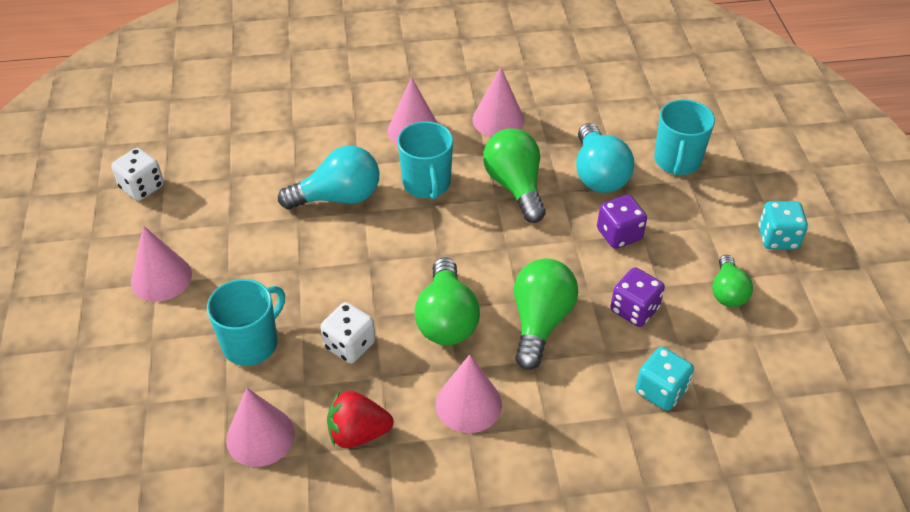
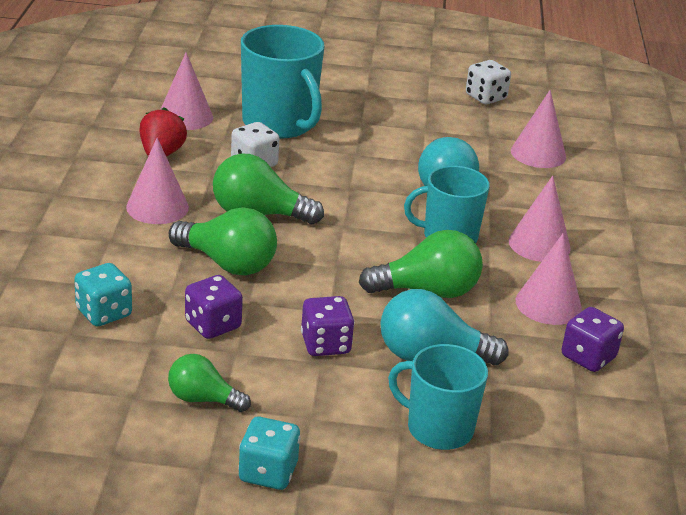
camera: 100 degrees right, 15 degrees down
pink cone [131,226,192,302] -> pink cone moved to [511,90,566,168]
turquoise mug [207,279,285,366] -> turquoise mug [241,25,324,138], size x1.52
none -> purple dice [562,307,624,372]

